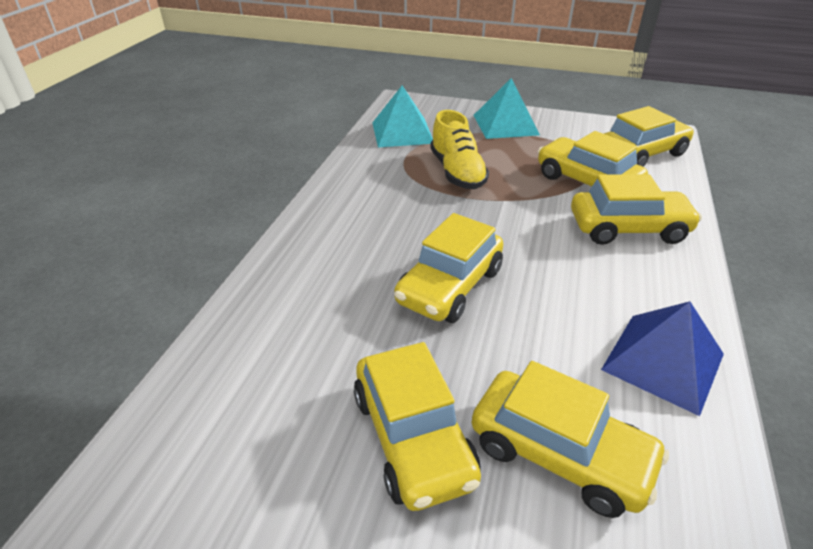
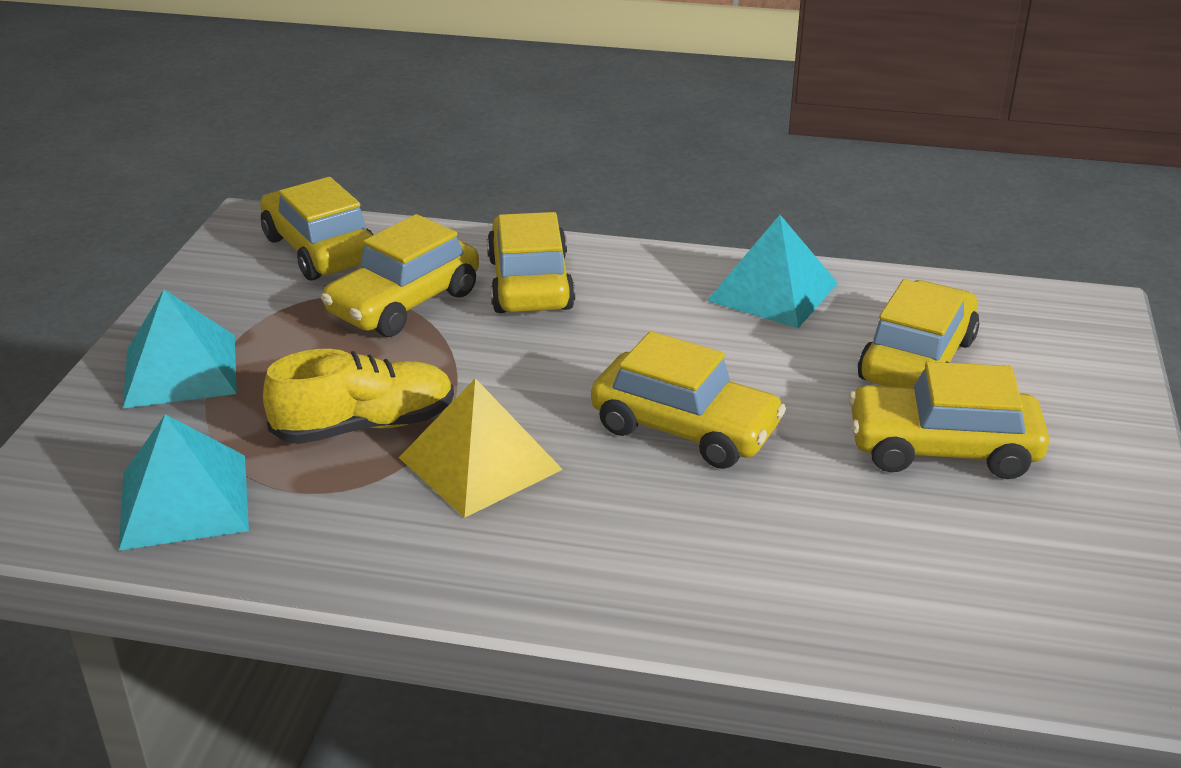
camera: 95 degrees left, 5 degrees down
yellow car [354,342,481,511] -> yellow car turned 150 degrees counterclockwise [849,362,1049,479]
blue pyramid [601,301,724,416] -> turquoise pyramid [707,215,838,328]
none -> yellow pyramid [399,378,563,518]

